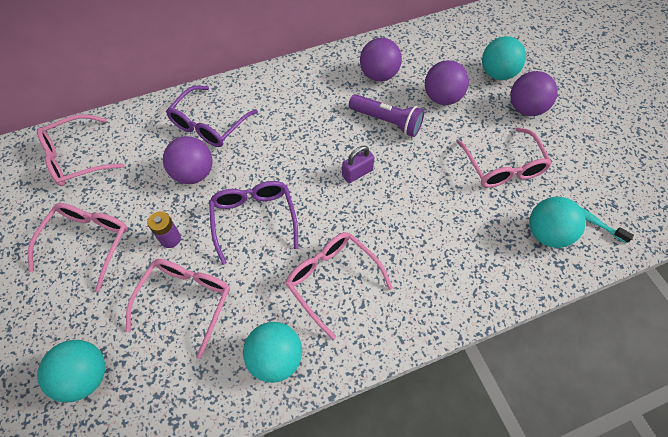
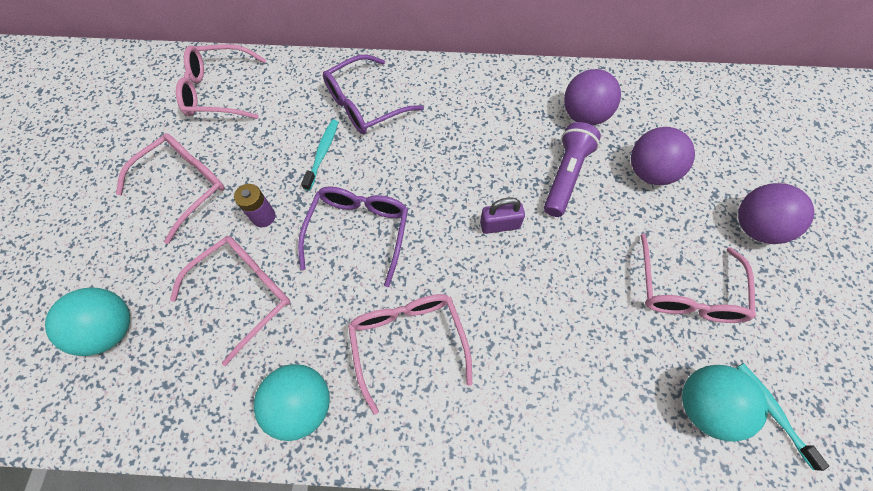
camera: 25 degrees right, 5 degrees up
purple ball [163,136,212,184] -> turquoise toothbrush [301,120,338,191]
purple flashlight [349,94,424,137] -> purple flashlight turned 120 degrees counterclockwise [544,122,601,217]
turquoise ball [482,36,526,80] -> none

